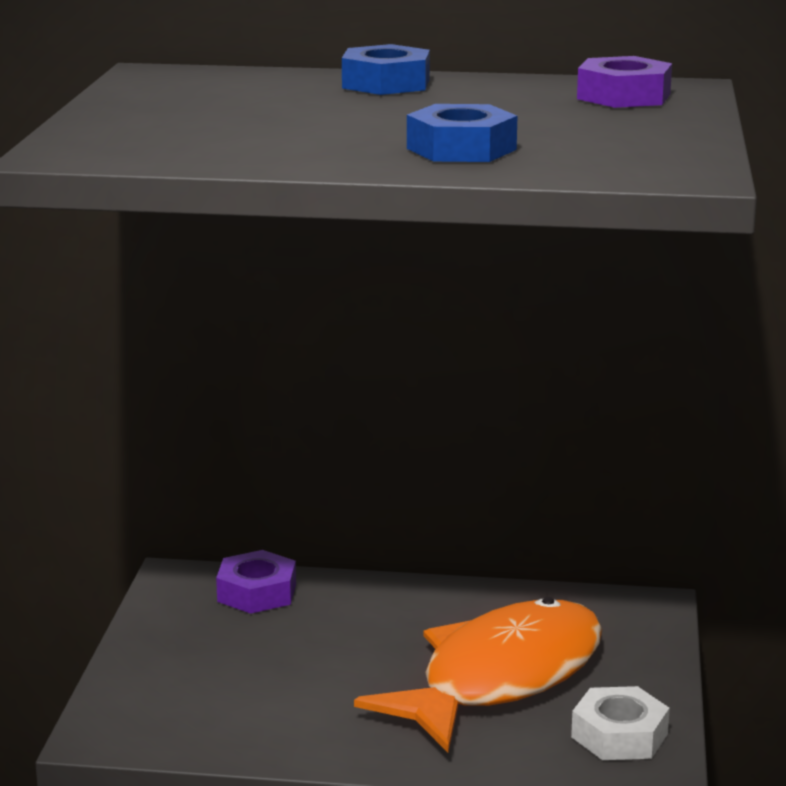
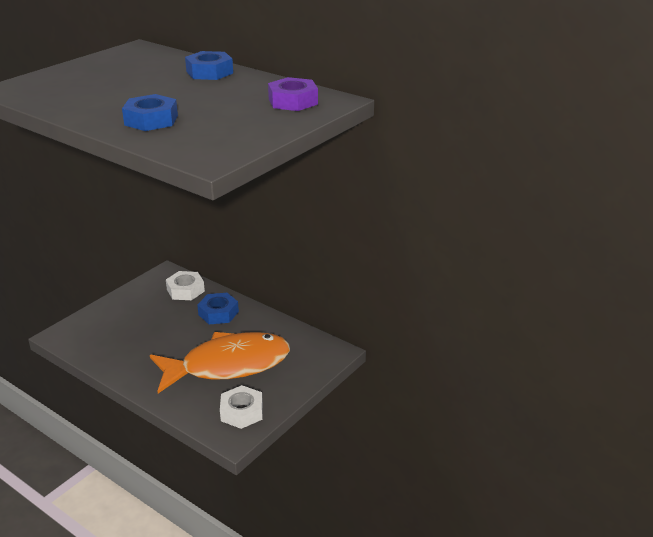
camera: 30 degrees right, 10 degrees up
purple nut [216,550,296,614] -> white nut [166,271,205,300]
none -> blue nut [197,293,239,324]

